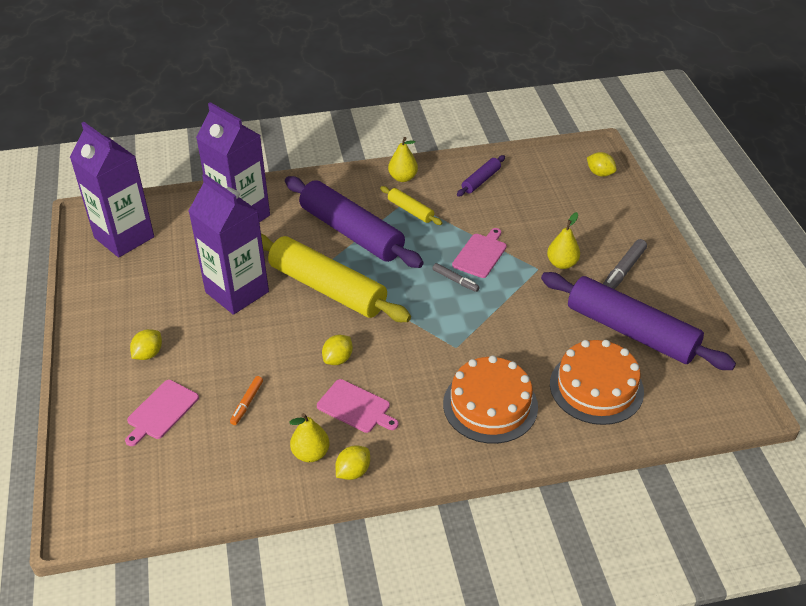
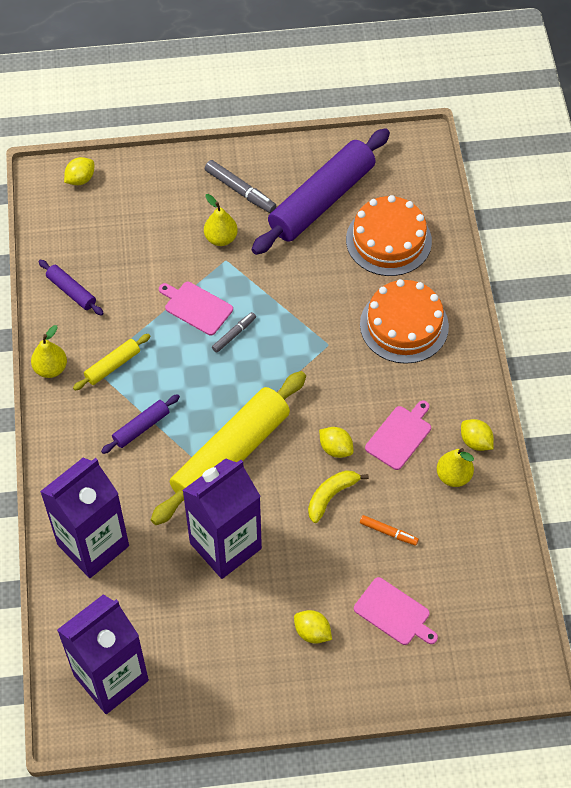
camera: 85 degrees left, 15 degrees up
purple rolling pin [285,176,424,268] -> purple rolling pin [101,394,180,454], size x0.45
none -> yellow banana [308,470,369,523]

